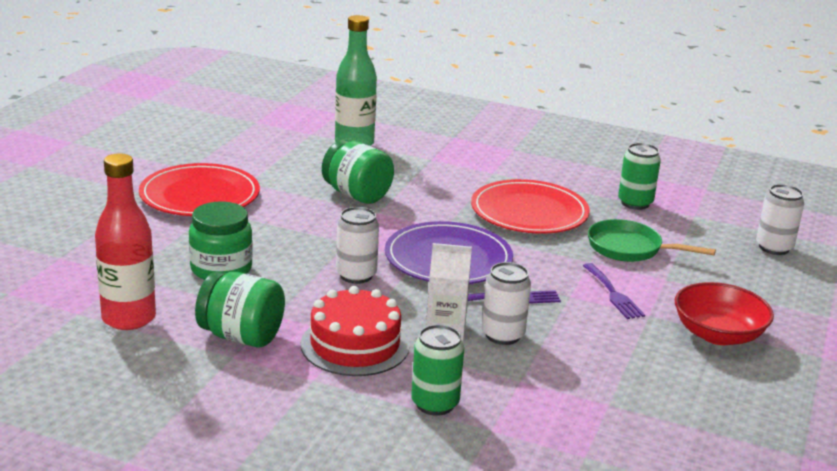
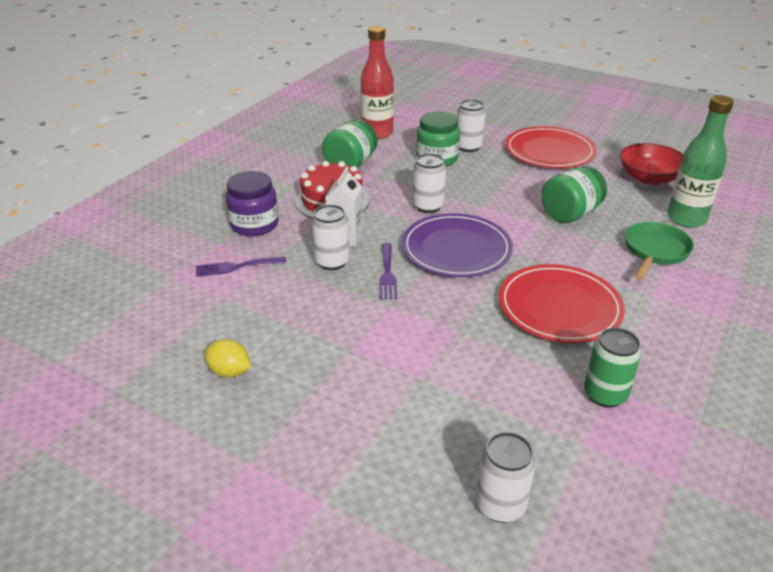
camera: 100 degrees right, 10 degrees up
green can [411,324,464,416] -> purple jar [226,171,279,236]
purple fork [583,263,645,319] -> purple fork moved to [196,257,286,277]
green pan [588,219,716,262] -> green pan moved to [625,222,694,280]
red bowl [675,282,774,345] -> red bowl moved to [620,143,683,185]
none -> yellow lemon [205,339,251,378]
none -> white can [457,99,486,152]

